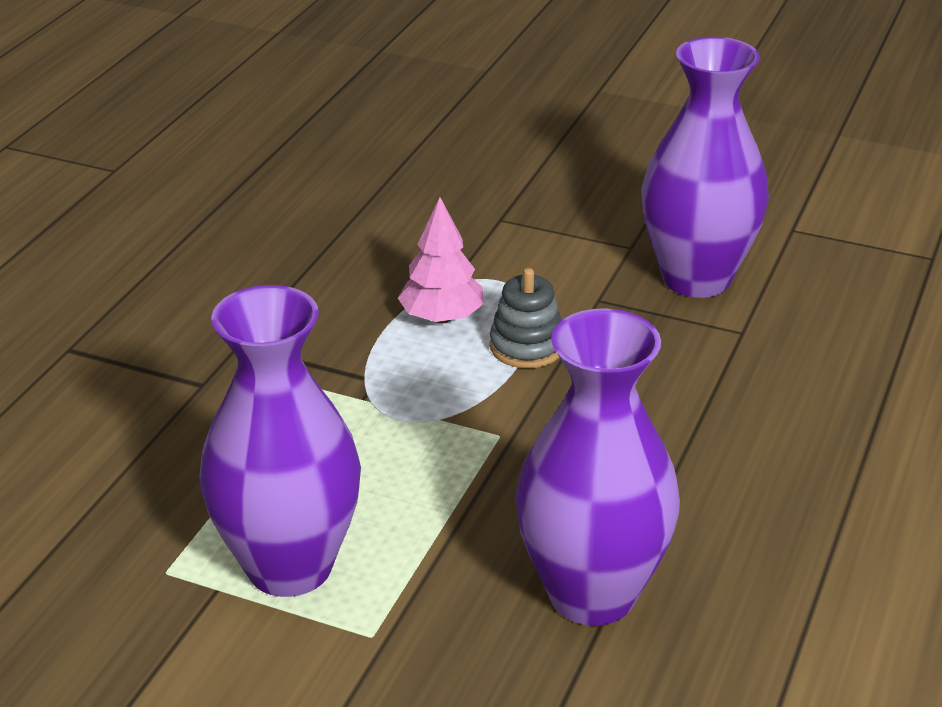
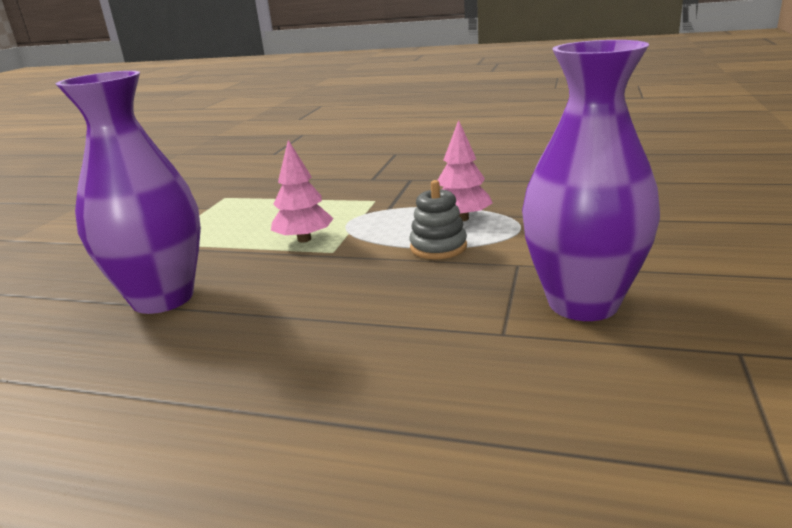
camera: 85 degrees right, 10 degrees down
purple vase [200,285,361,597] -> none
none -> pink tree [271,140,334,243]

